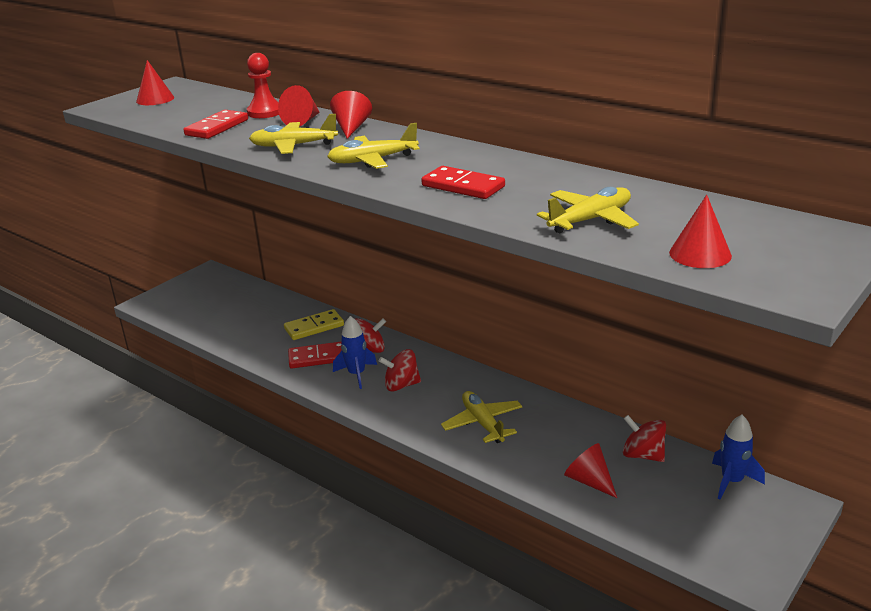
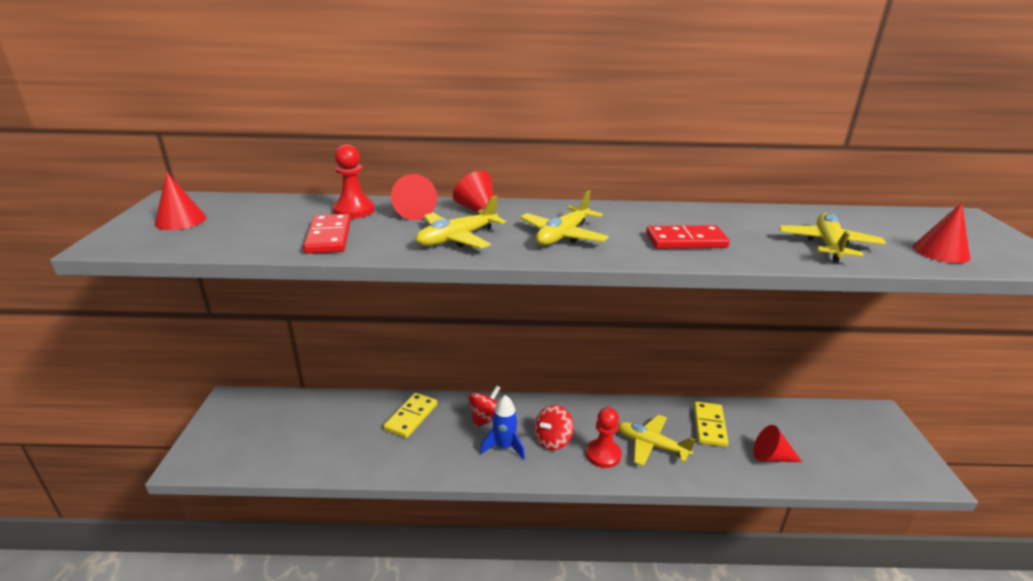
camera: 40 degrees left, 0 degrees up
red domino [288,341,342,368] -> none
red spinning top [623,415,666,462] -> none
blue rocket [712,415,765,499] -> none
none -> red pawn [586,407,622,468]
none -> yellow domino [694,401,729,447]

